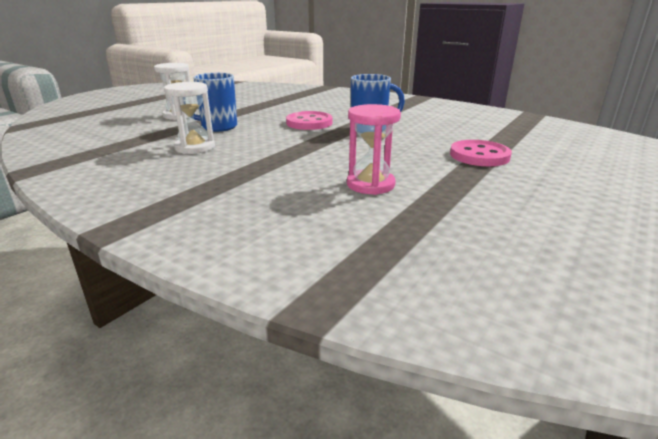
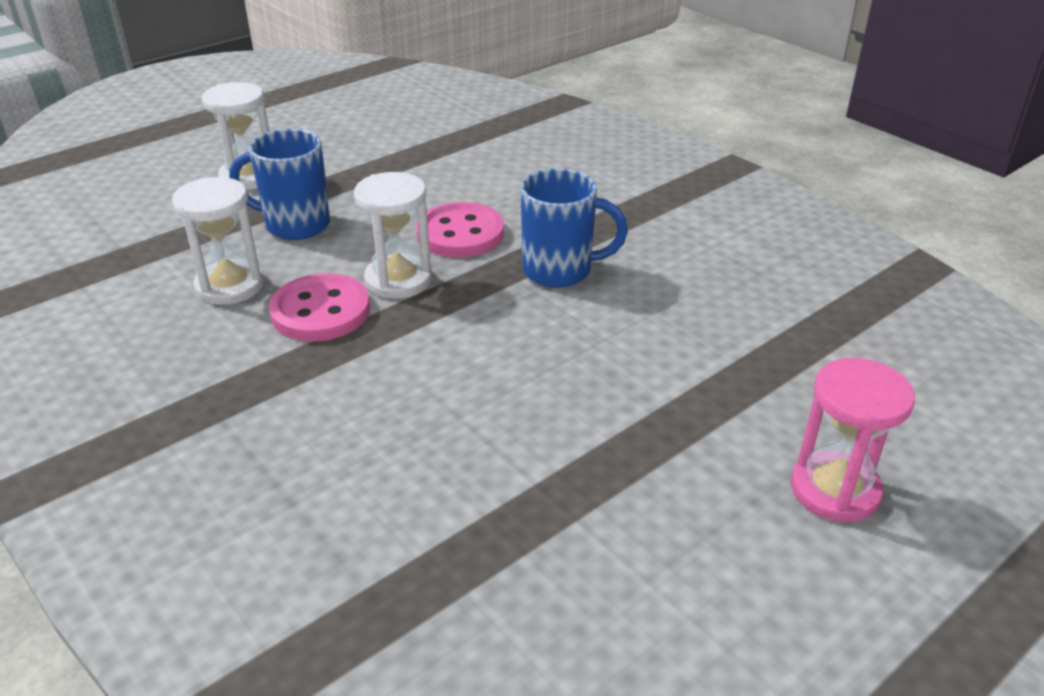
camera: 15 degrees right, 10 degrees up
pink hourglass [347,104,401,195] -> pink hourglass moved to [791,358,915,522]
pink button [450,140,512,166] -> pink button moved to [269,273,370,342]
none -> white hourglass [354,172,432,298]

